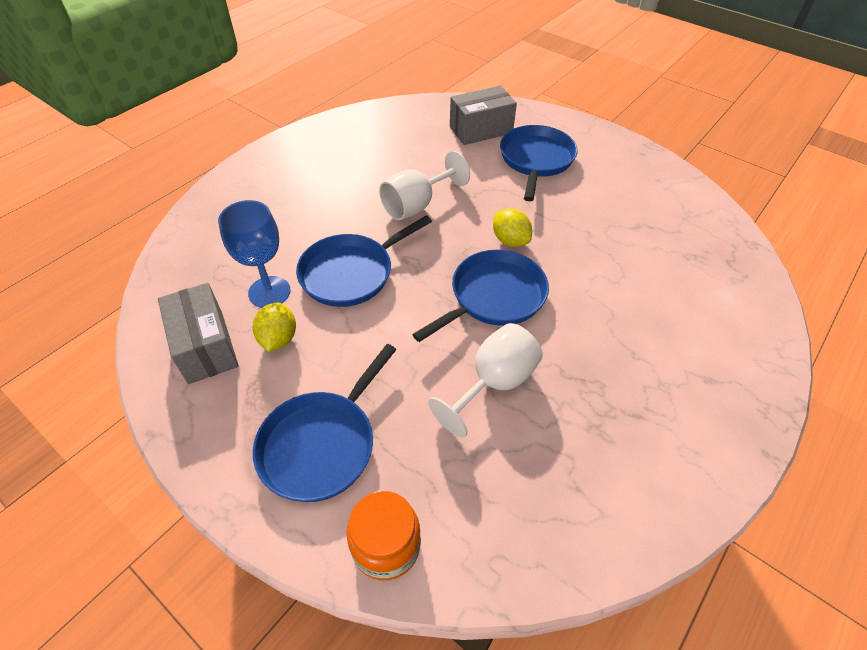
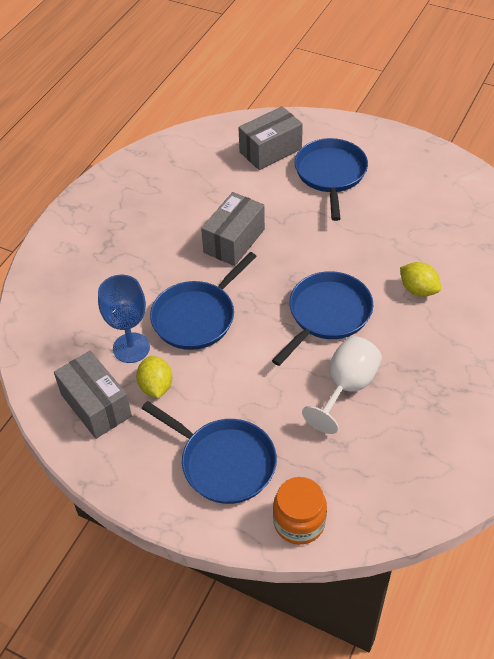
camera: 10 degrees left, 0 degrees up
blue pan [253,344,397,502] -> blue pan turned 75 degrees counterclockwise [141,401,277,504]
white goblet [379,151,470,220] -> grey box [201,192,265,266]
yellow lemon [493,209,532,247] -> yellow lemon moved to [400,262,441,297]

